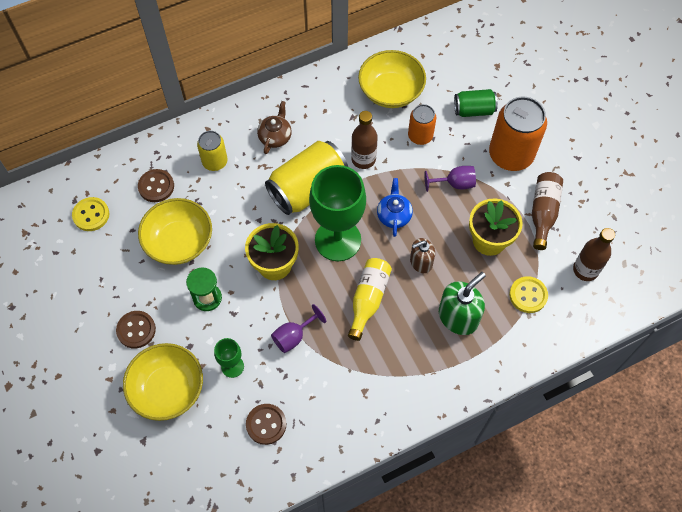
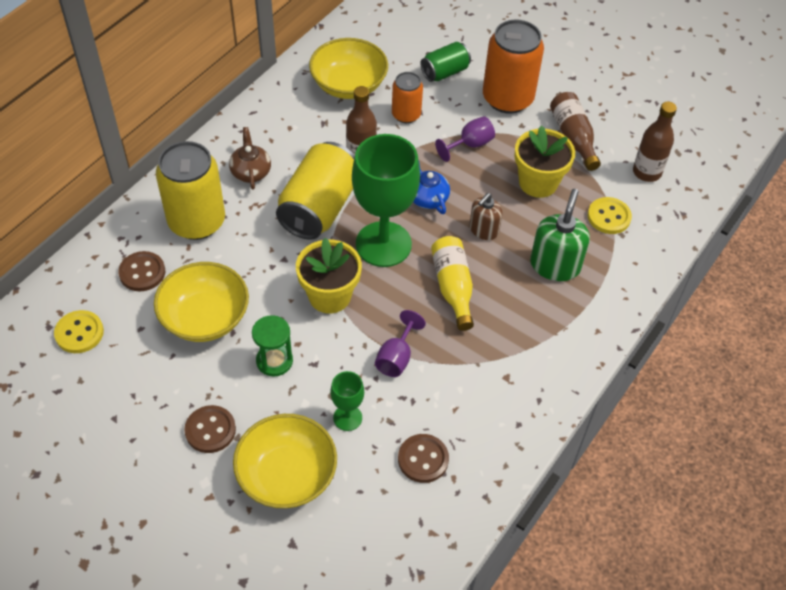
camera: 30 degrees left, 10 degrees down
yellow can [197,131,228,171] -> yellow can [156,141,225,240], size x1.80

